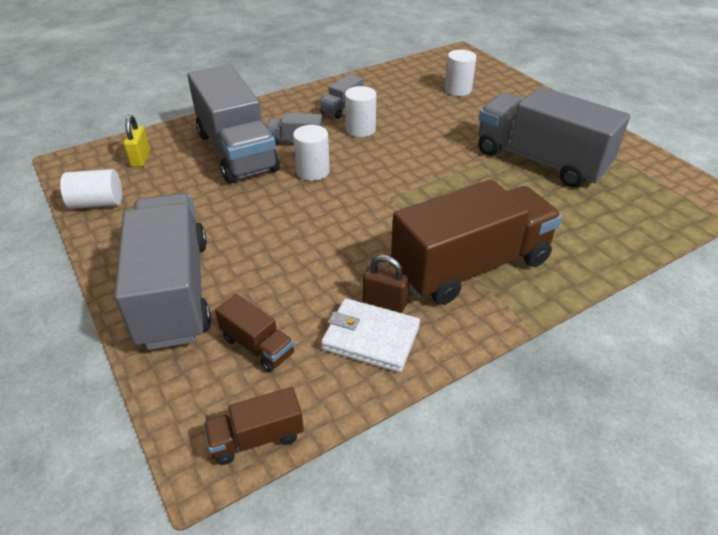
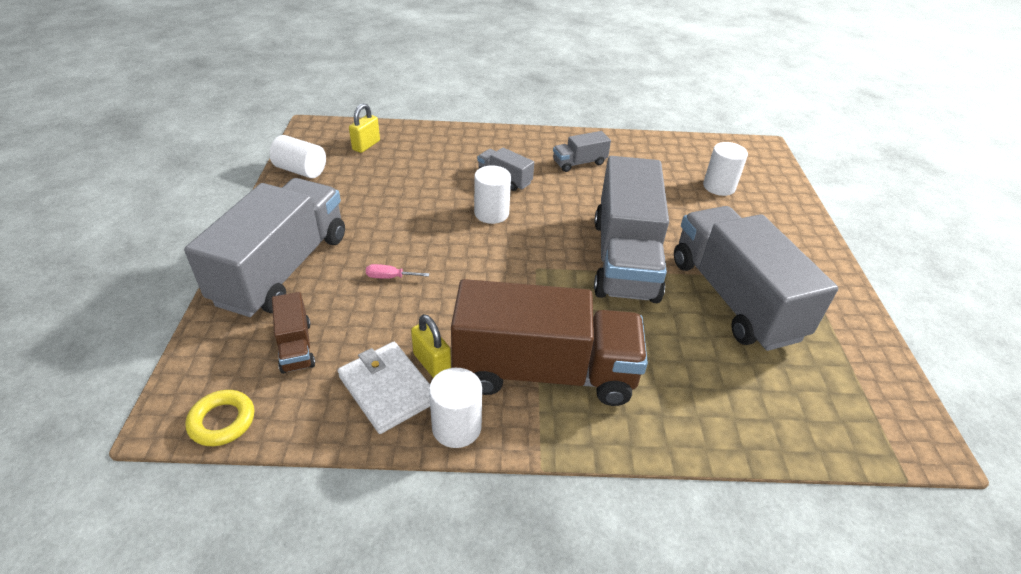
camera: 30 degrees right, 0 degrees up
grey truck [187,64,280,183] -> grey truck moved to [594,156,669,303]
brown truck [203,387,304,465] -> yellow ring [185,390,254,446]
white cylinder [345,86,377,137] -> white cylinder moved to [429,368,482,448]
brown padlock [363,255,409,312] -> yellow padlock [411,314,451,378]
none -> pink screwdriver [366,264,429,279]

